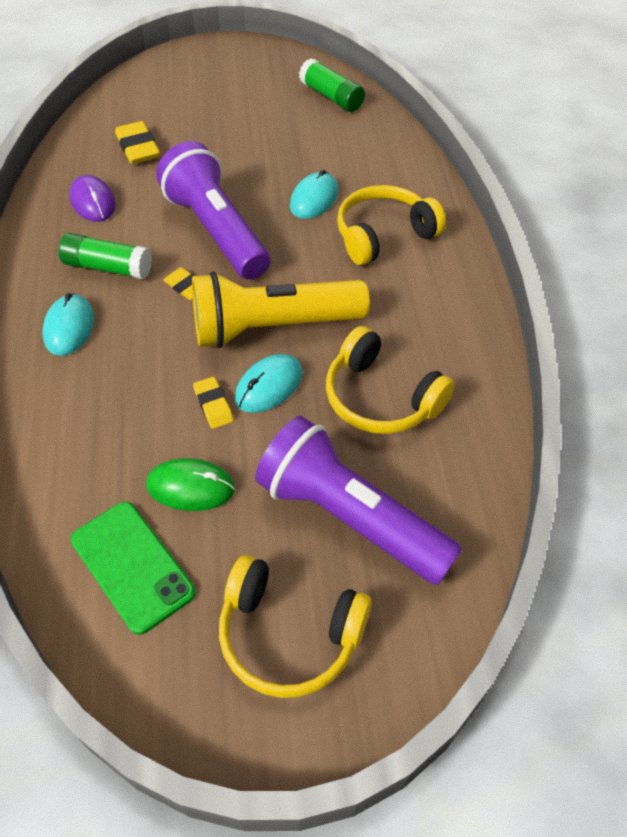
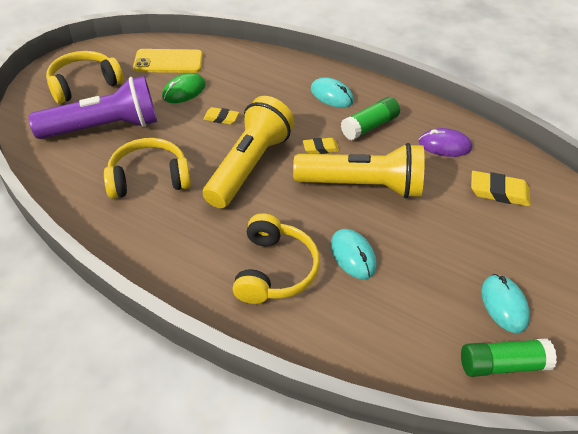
camera: 125 degrees right, 5 degrees down
green phone [71,502,195,635] -> yellow phone [133,49,203,73]
purple flashlight [156,141,270,280] -> yellow flashlight [293,143,425,198]
turquoise mouse [235,354,303,413] -> turquoise mouse moved to [481,274,530,333]

